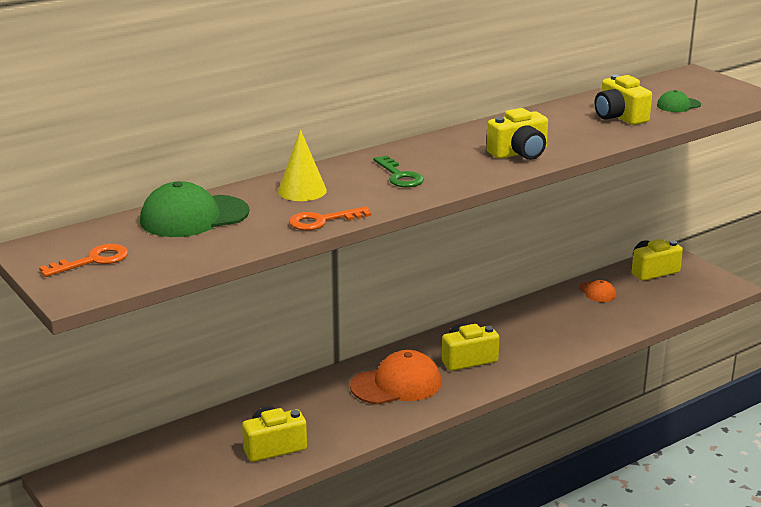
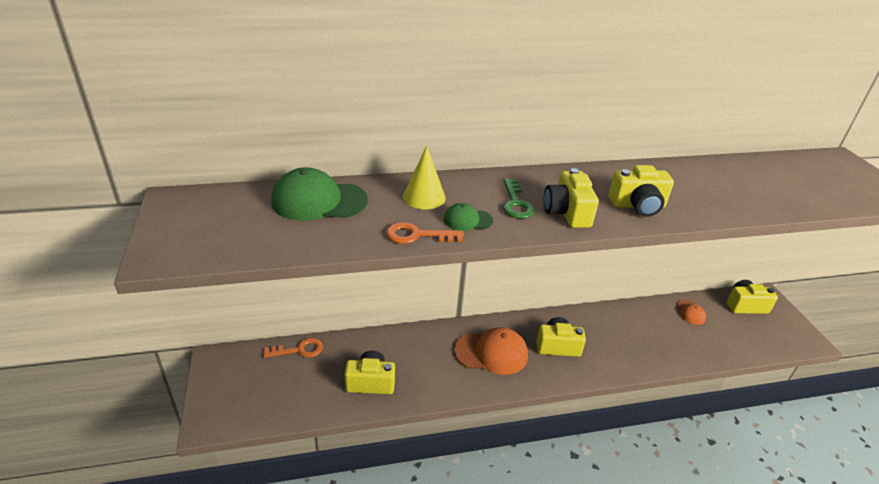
camera: 20 degrees right, 10 degrees up
orange key [39,244,128,277] -> orange key moved to [263,338,323,358]
yellow camera [595,74,652,125] -> yellow camera moved to [544,168,599,228]
green cap [657,90,701,112] -> green cap moved to [444,203,493,231]

